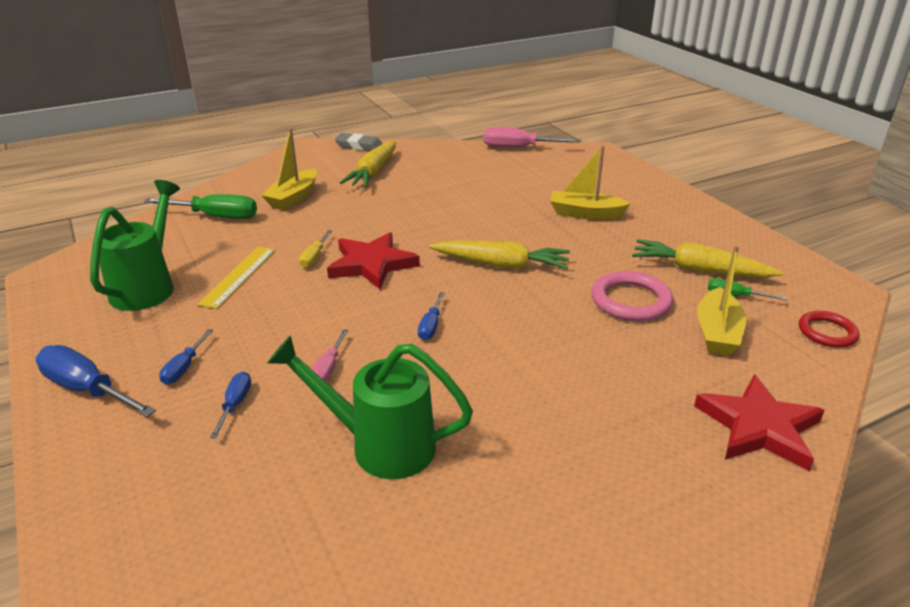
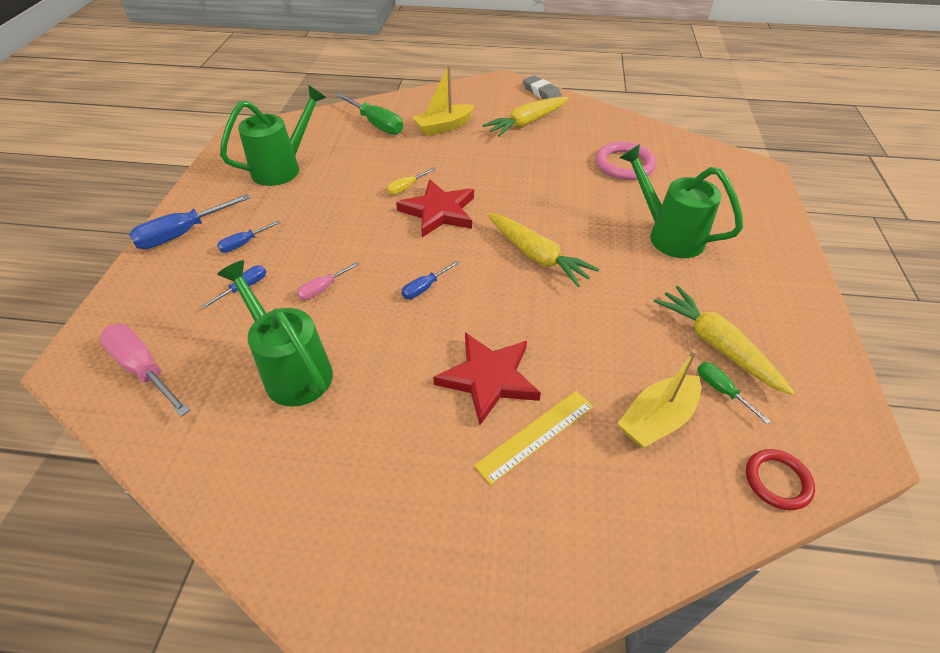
camera: 35 degrees right, 15 degrees up
blue screwdriver [36,345,156,417] -> blue screwdriver turned 105 degrees counterclockwise [129,194,250,249]
yellow ruler [197,247,275,309] -> yellow ruler moved to [474,391,594,485]
pink screwdriver [484,127,581,148] -> pink screwdriver moved to [99,324,190,417]
yellow boat [550,146,631,220] -> green watering can [619,144,743,258]
pink ring [592,271,673,321] -> pink ring moved to [596,142,656,180]
red star [694,375,825,471] -> red star moved to [433,332,541,425]

